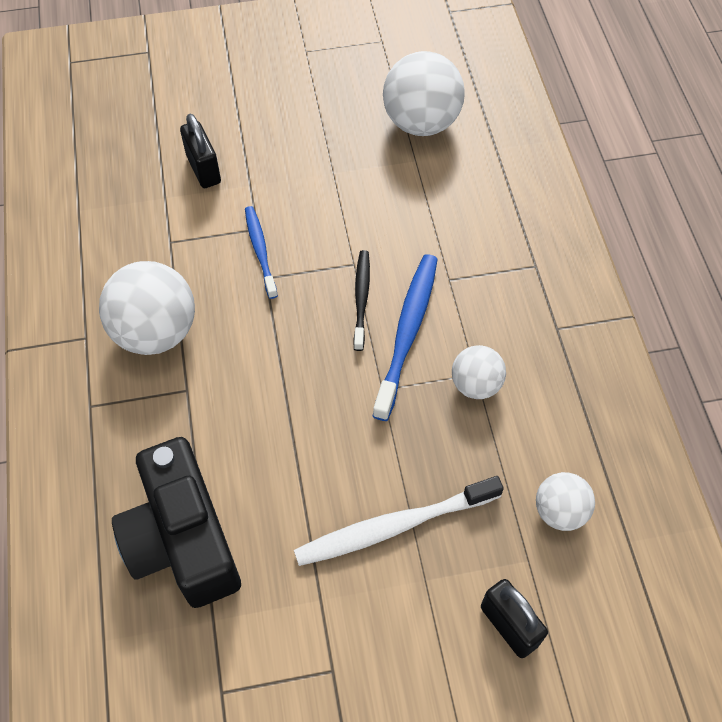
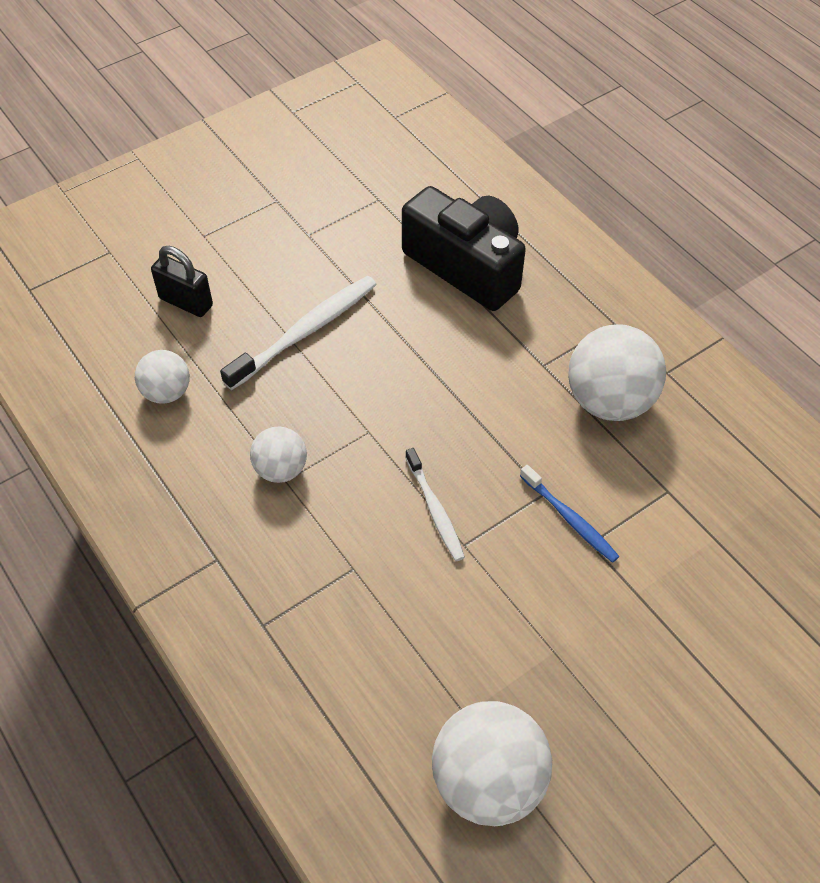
camera: 155 degrees right, 5 degrees down
black padlock [180,114,221,188] -> none
black toothbrush [353,250,370,351] -> white toothbrush [405,448,465,561]
blue toothbrush [373,254,438,421] -> none

